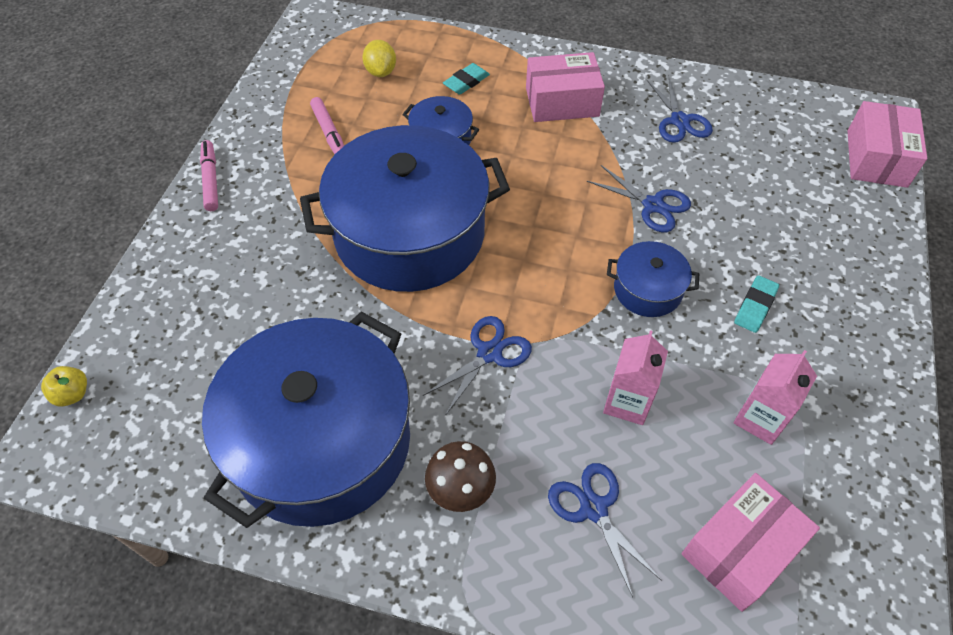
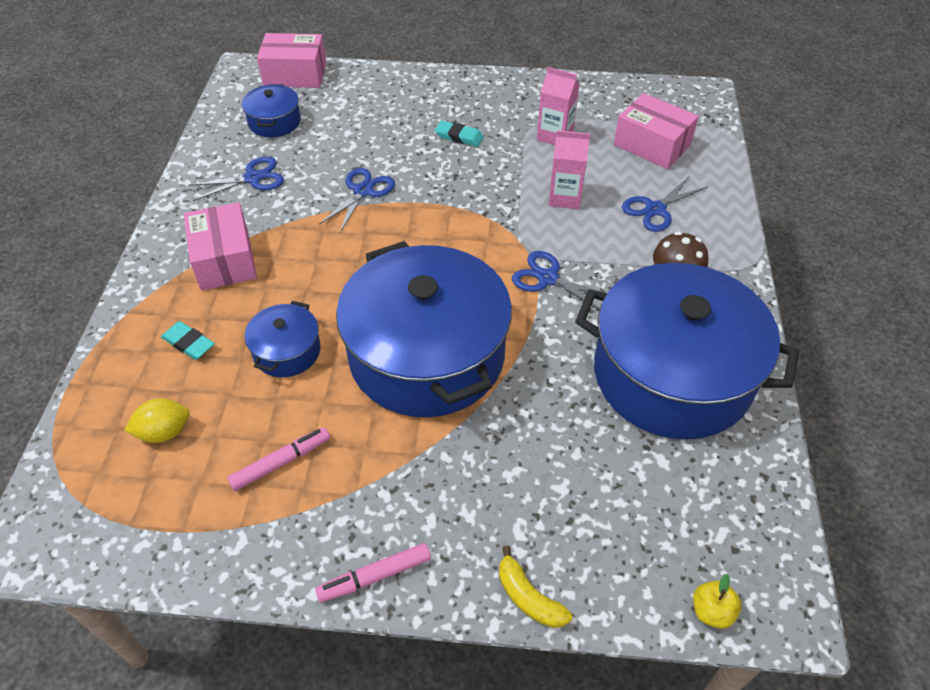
camera: 100 degrees left, 5 degrees down
blue pot [607,241,699,317] -> blue pot moved to [242,84,301,137]
none -> yellow banana [499,546,572,628]

